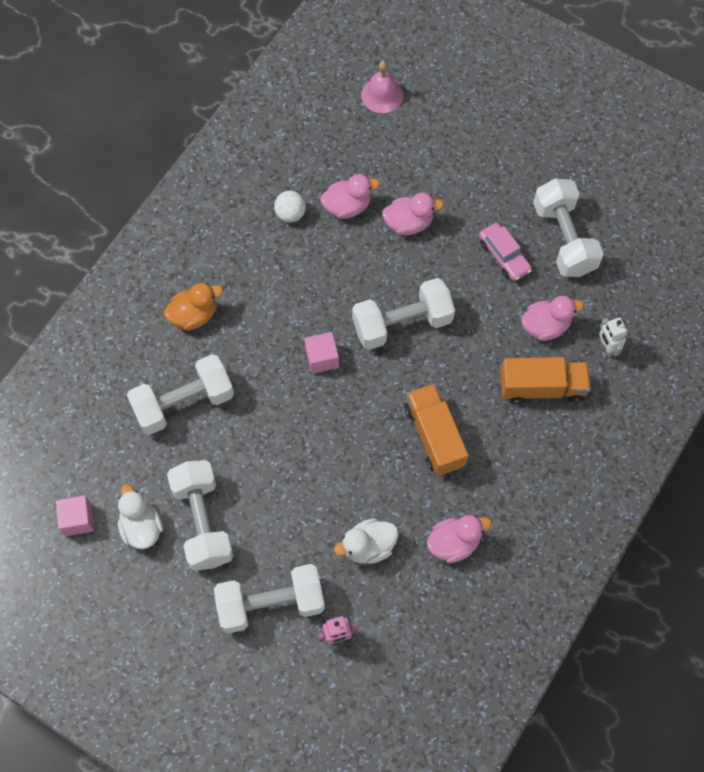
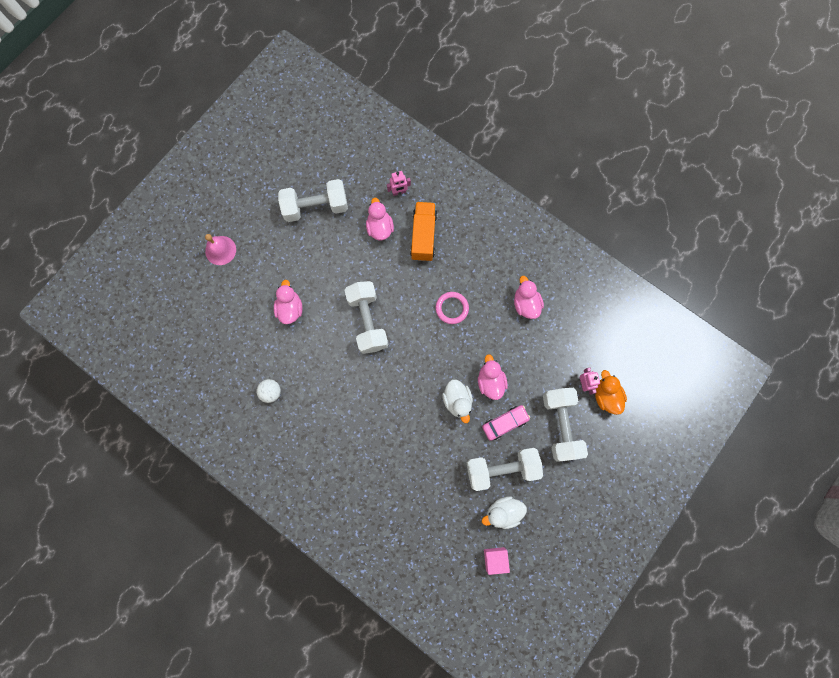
camera: 85 degrees left, 10 degrees up
white dumbbell [127,354,234,435] -> none
orange duck [164,283,223,331] -> orange duck moved to [595,370,627,415]
pink cube [305,332,339,374] -> none
pink duck [321,174,380,219] -> pink duck moved to [478,354,508,400]
white duck [334,518,398,564] -> white duck moved to [442,379,473,423]
pink bell [361,61,403,113] -> pink bell moved to [205,234,236,265]
orange truck [405,384,468,476] -> pink ring [436,292,469,324]
pink car [479,223,532,281] -> pink car moved to [482,405,530,441]
white robot [599,317,627,357] -> pink robot [387,171,411,196]

